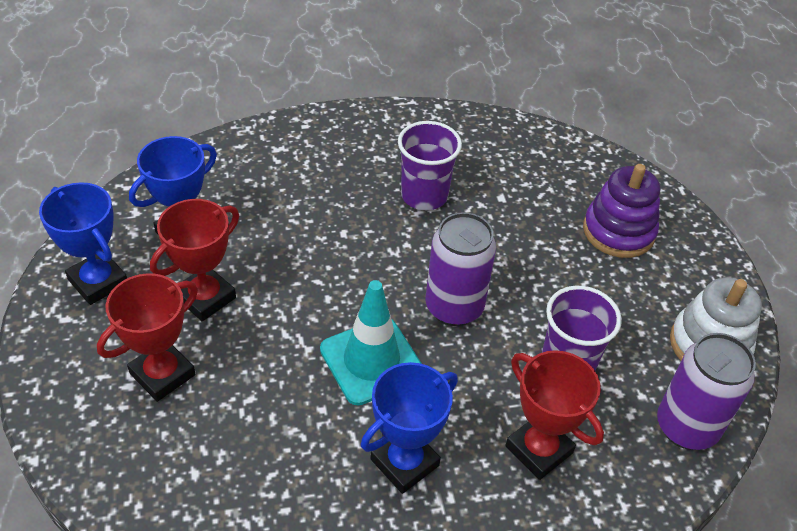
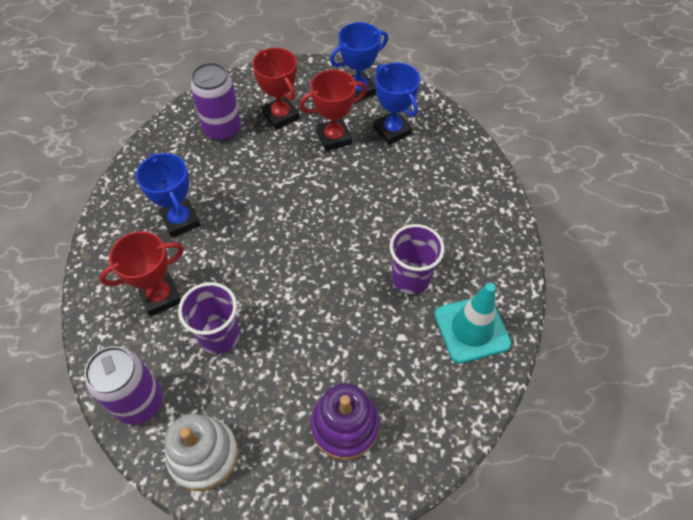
camera: 105 degrees right, 10 degrees up
red trophy [150,199,239,321] -> red trophy turned 75 degrees counterclockwise [299,70,367,151]
turquoise traffic cone [320,280,422,405] -> turquoise traffic cone moved to [434,283,511,364]
purple can [426,212,496,326] -> purple can moved to [190,62,241,141]

